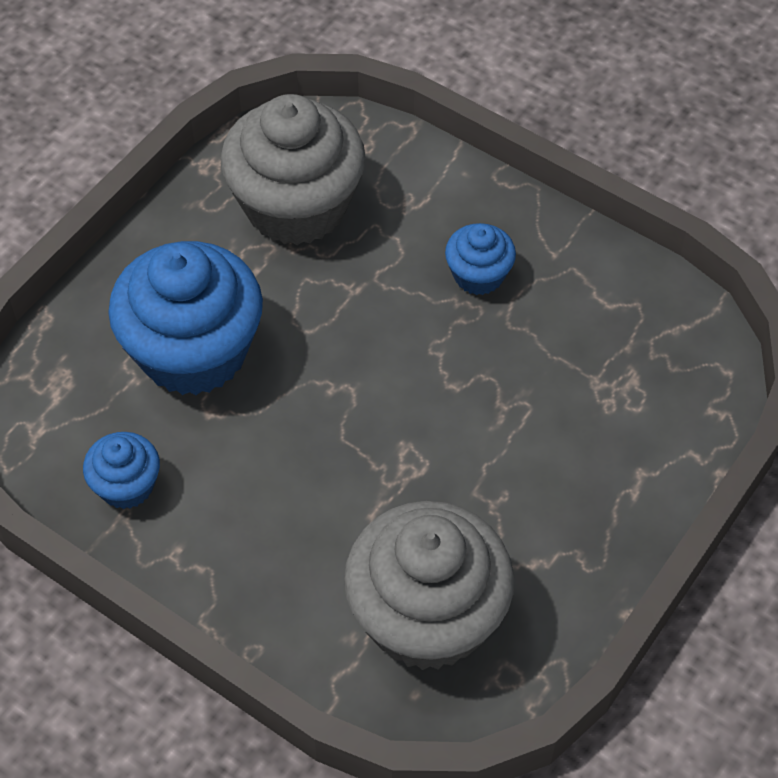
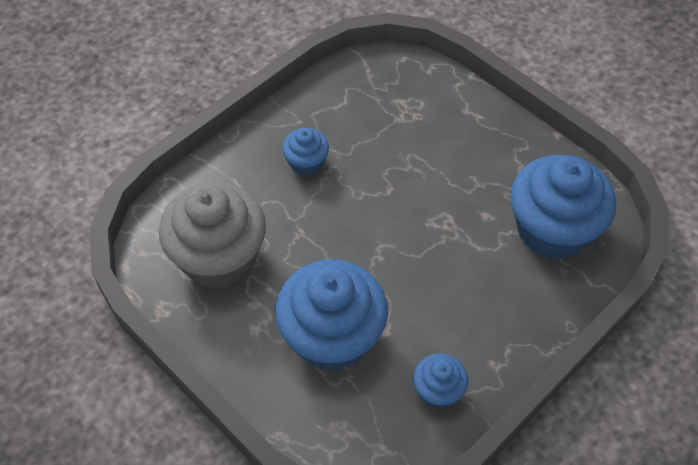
camera: 80 degrees left, 0 degrees up
grey cupcake [344,501,514,670] -> blue cupcake [511,155,616,259]

